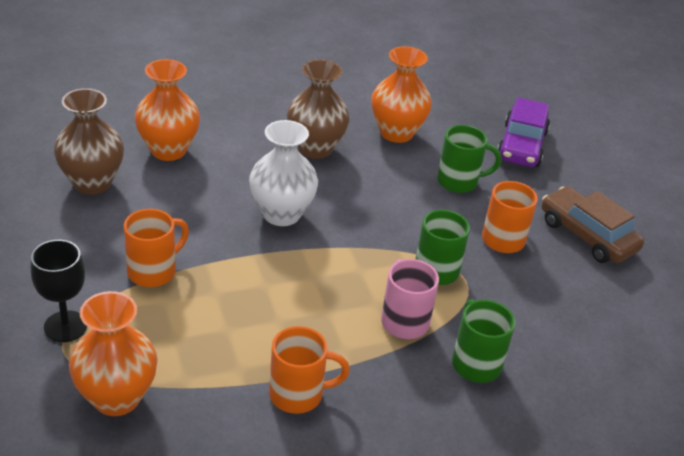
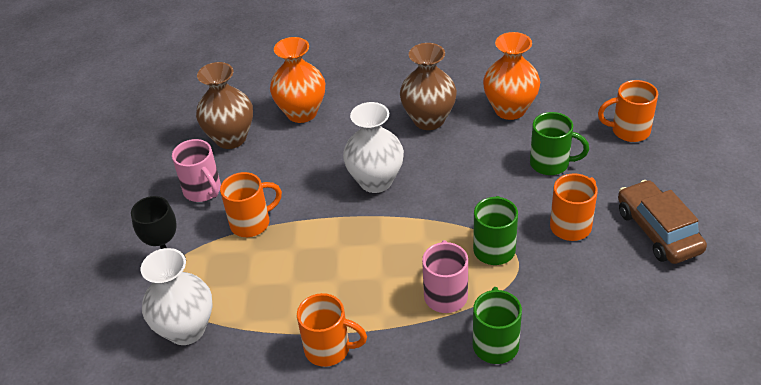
camera: 25 degrees right, 5 degrees up
orange vase [69,291,158,416] -> white vase [141,248,213,345]
purple car [498,97,550,167] -> orange mug [598,80,658,142]
none -> pink mug [172,139,221,202]

